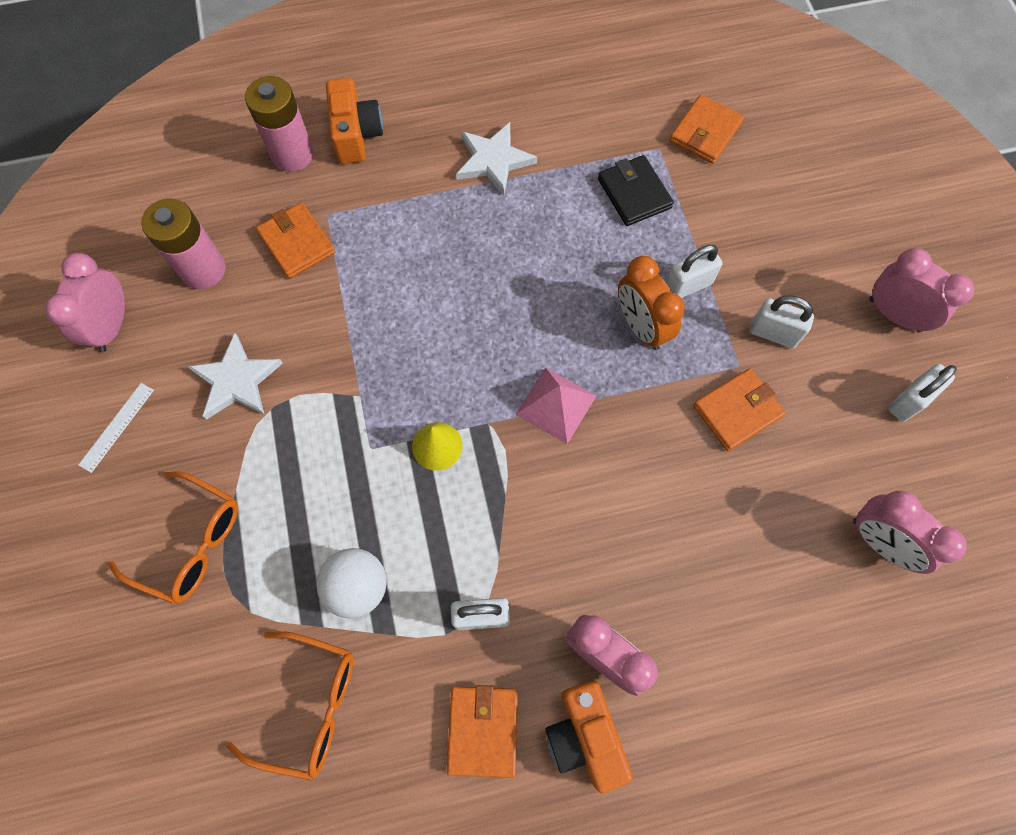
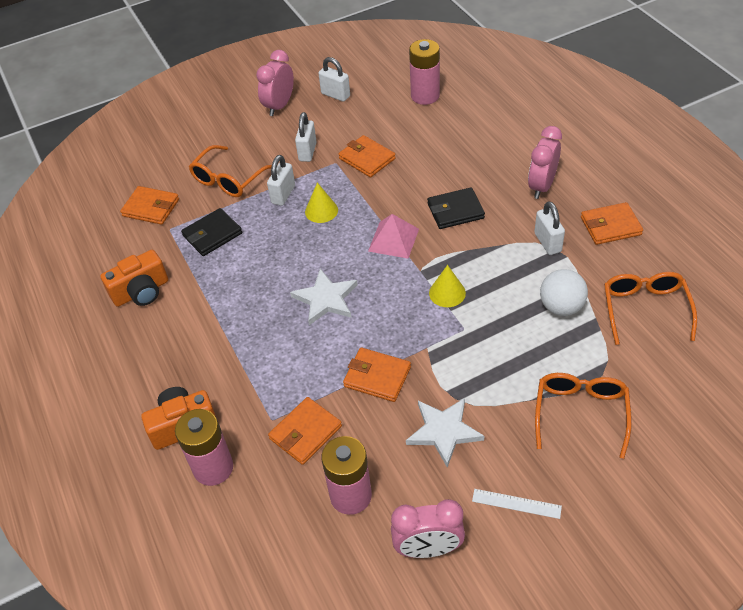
camera: 100 degrees left, 20 degrees down
white star [456,122,537,195] -> white star moved to [290,269,358,325]
orange camera [545,681,633,793] -> orange camera moved to [100,250,168,307]
orange clock [618,256,685,350] -> yellow cone [305,183,338,223]
white padlock [666,245,723,298] -> white padlock turned 60 degrees clockwise [267,155,295,206]
pink clock [853,491,967,574] -> pink battery [409,39,440,105]
none -> orange glasses [189,145,272,197]
none -> orange wallet [343,348,411,402]
none -> black wallet [427,187,485,229]

